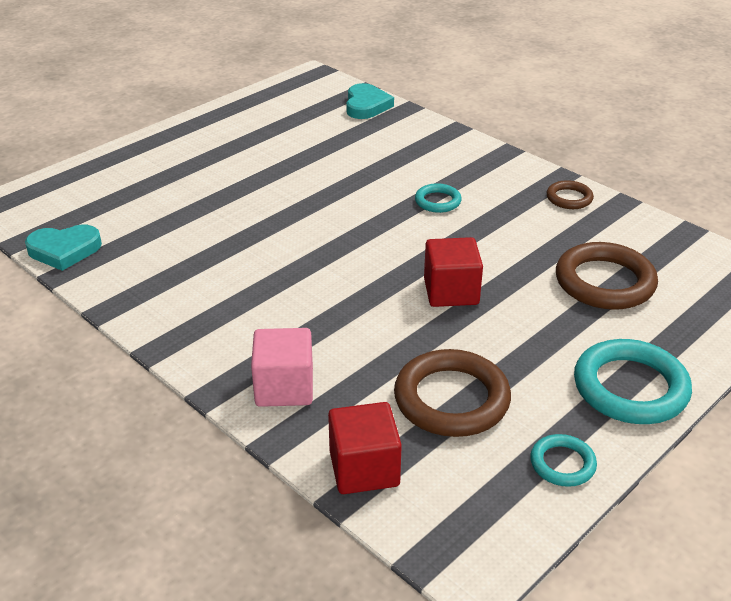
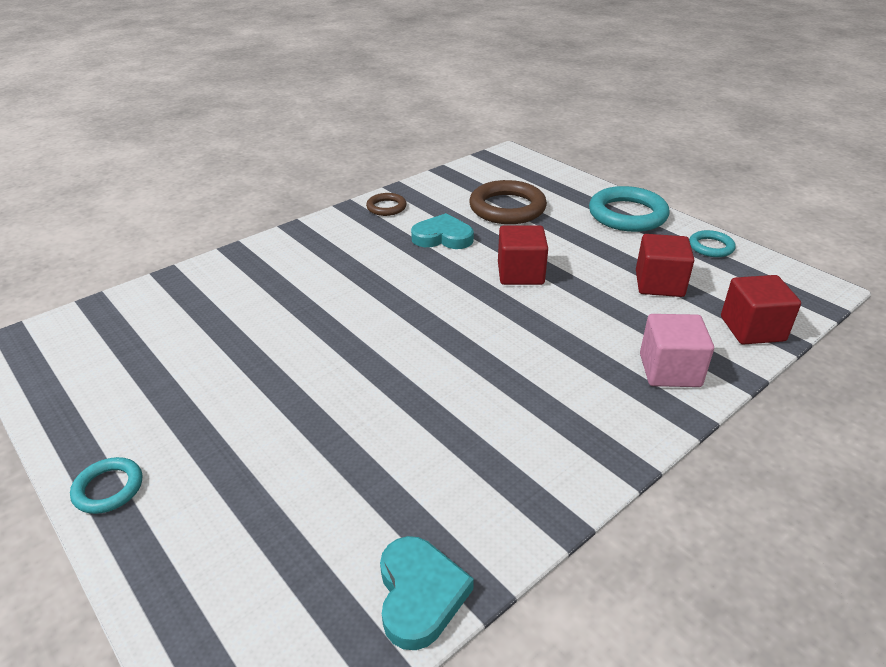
camera: 85 degrees left, 0 degrees up
turquoise heart [346,83,394,119] -> turquoise heart moved to [411,213,474,249]
brown ring [394,349,511,437] -> red cube [636,234,694,297]
turquoise ring [415,183,462,213] -> turquoise ring moved to [70,457,142,514]

